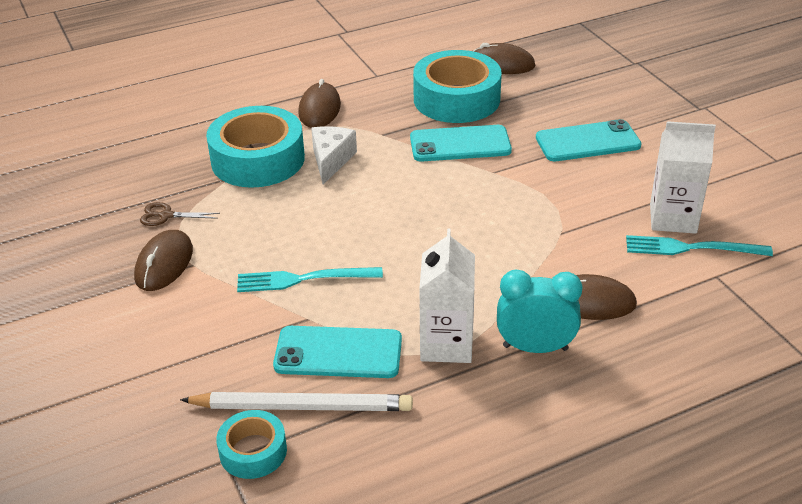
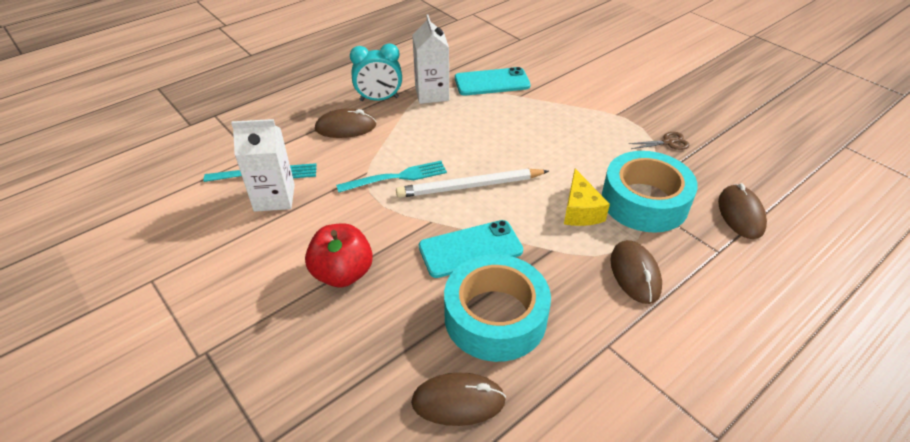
camera: 165 degrees right, 5 degrees up
brown mouse [134,230,193,291] -> brown mouse moved to [718,183,767,239]
white pencil [180,392,413,411] -> white pencil moved to [396,169,549,198]
turquoise tape [216,410,287,479] -> none
turquoise fork [237,267,383,292] -> turquoise fork moved to [336,161,447,193]
white cheese [311,126,357,185] -> yellow cheese [564,169,610,226]
turquoise phone [536,119,642,161] -> red apple [305,223,373,287]

